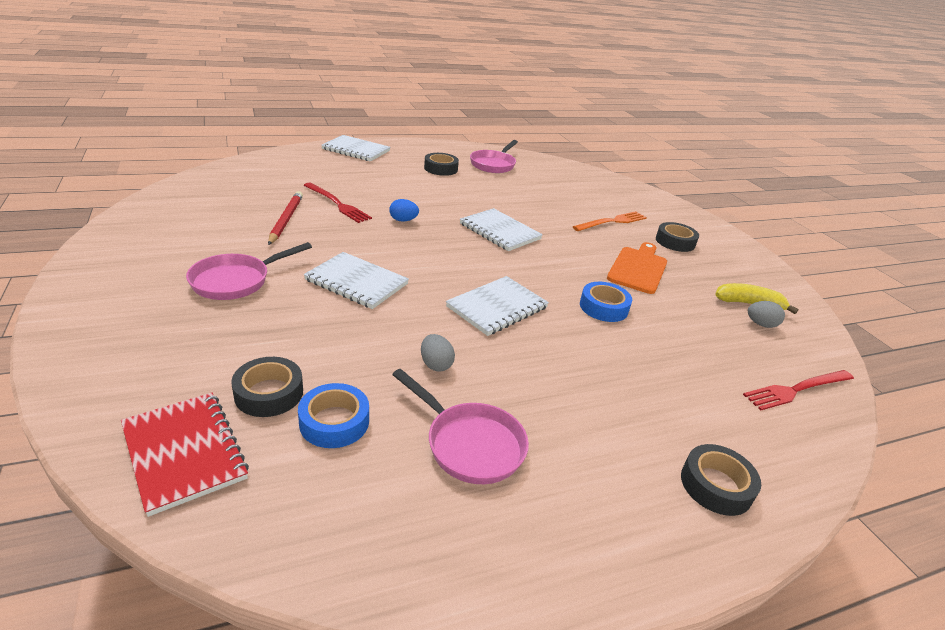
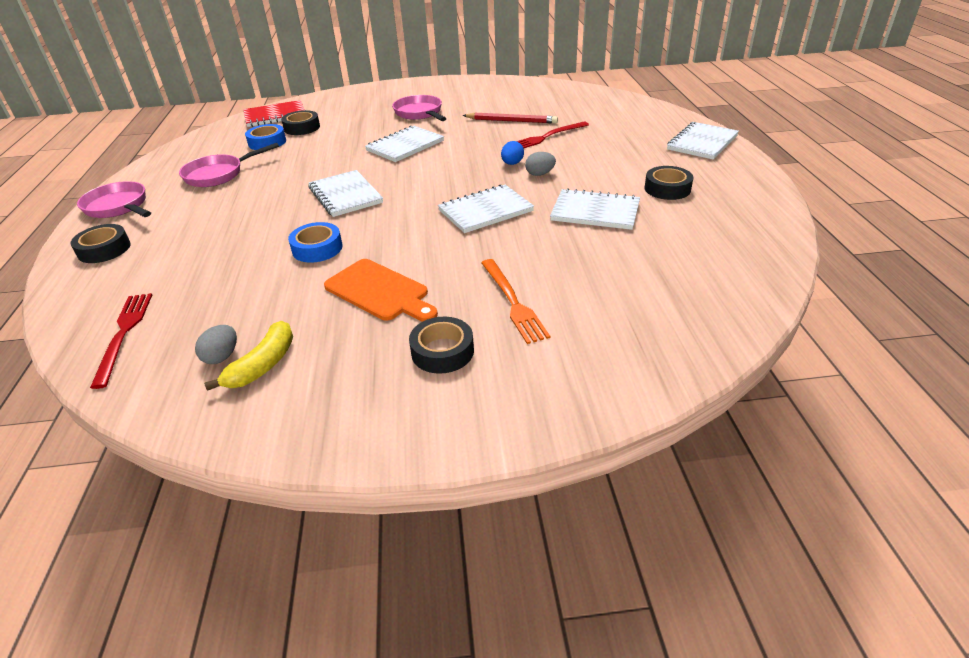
camera: 110 degrees right, 5 degrees up
grey egg [421,334,455,372] -> grey egg moved to [525,152,556,176]
pink pan [470,140,518,173] -> pink pan moved to [77,181,151,218]
none -> white notebook [550,188,640,230]

